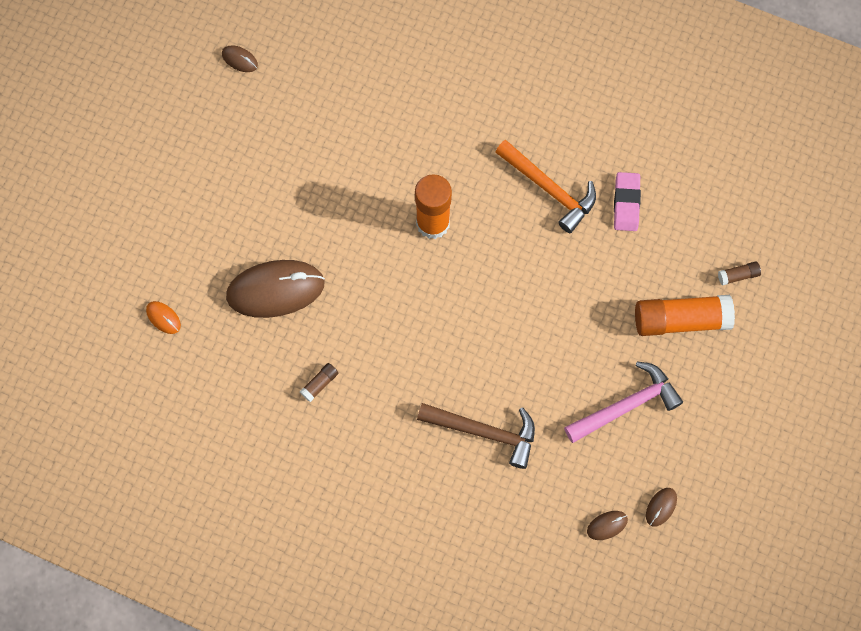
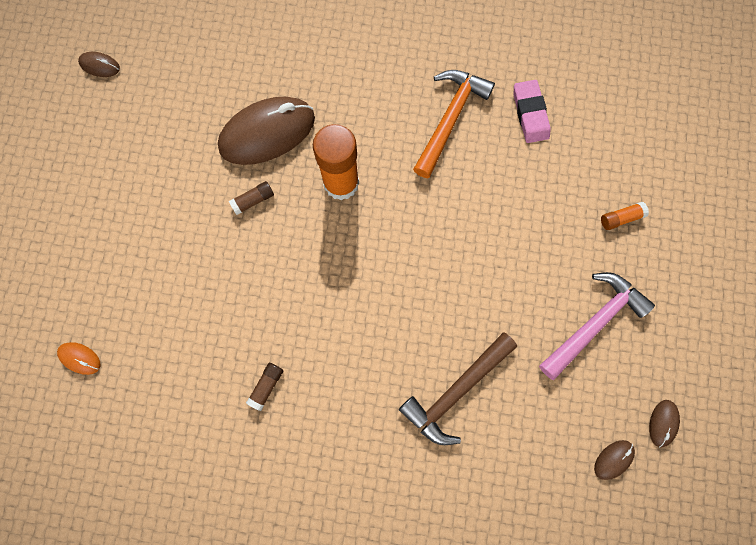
camera: 15 degrees left, 5 degrees up
brown mouse [226,260,325,318] -> brown mouse moved to [218,97,315,165]
brown hammer [417,403,535,469] -> brown hammer turned 135 degrees clockwise [399,332,517,445]
orange hammer [495,140,596,233] -> orange hammer turned 90 degrees counterclockwise [413,70,495,178]
orange glue stick [635,295,735,336] -> orange glue stick [601,202,649,230], size x0.43
brown glue stick [718,261,761,285] -> brown glue stick moved to [229,181,274,215]

